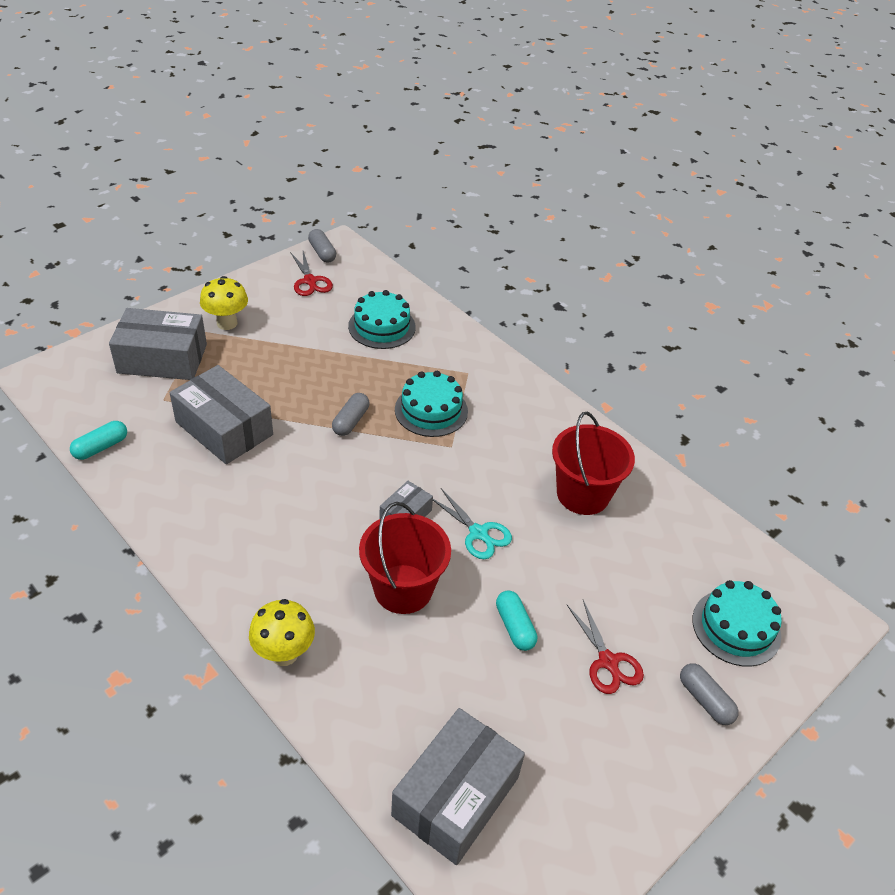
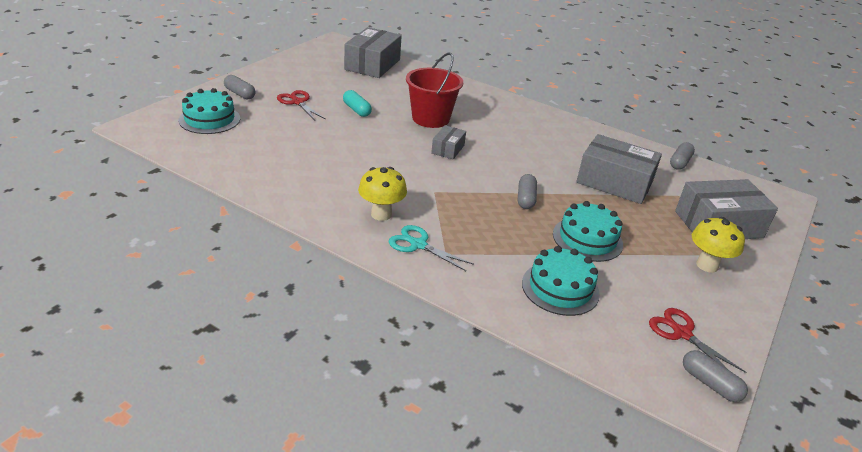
camera: 165 degrees right, 10 degrees down
turquoise capsule [70,421,127,460] -> grey capsule [670,142,695,170]
yellow mushroom [249,599,315,666] -> yellow mushroom moved to [358,167,407,221]
turquoise cake [395,371,468,437] -> turquoise cake moved to [553,201,623,262]
turquoise scissors [433,488,512,559] -> turquoise scissors moved to [388,225,474,271]
red bucket [552,411,635,515] -> none

